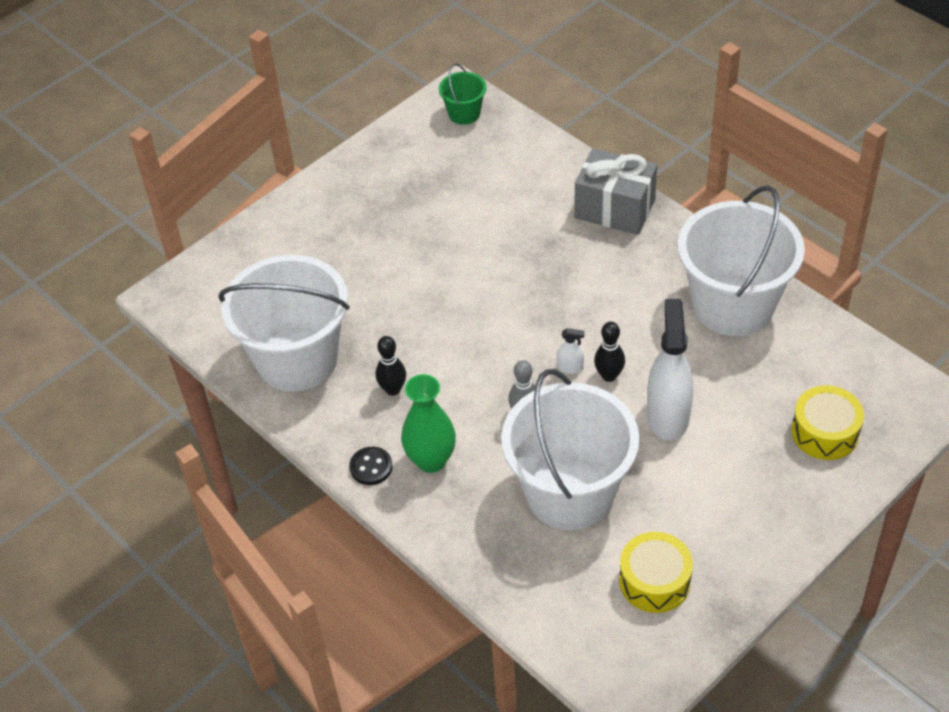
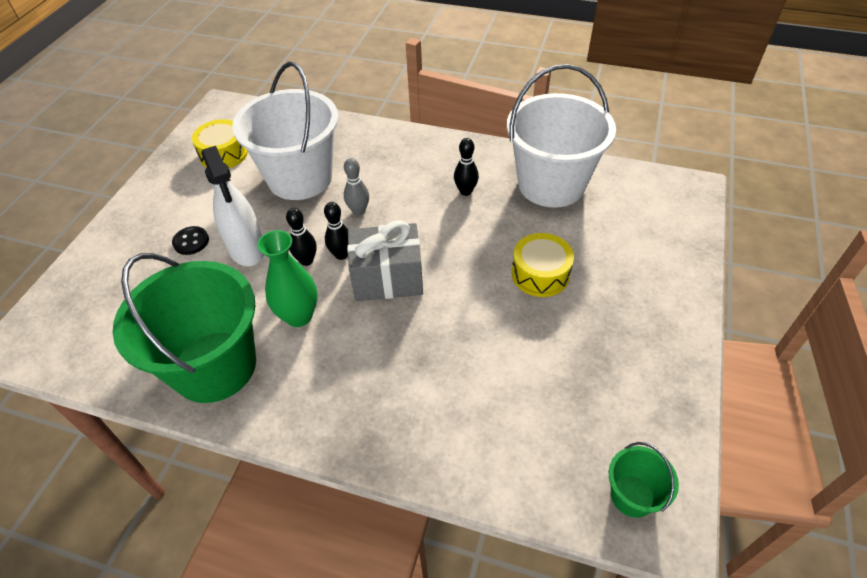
camera: 150 degrees right, 0 degrees up
black button [349,447,393,485] -> black button moved to [172,226,209,255]
green vase [401,374,456,473] -> green vase moved to [257,230,318,327]
white spray bottle [556,328,585,374] -> black bowling pin [324,202,348,260]
grey gift [575,148,657,235] -> grey gift moved to [347,220,423,301]
white bucket [678,185,805,336] -> green bucket [113,253,256,403]
yellow drum [791,386,864,460] -> yellow drum moved to [512,233,574,297]

